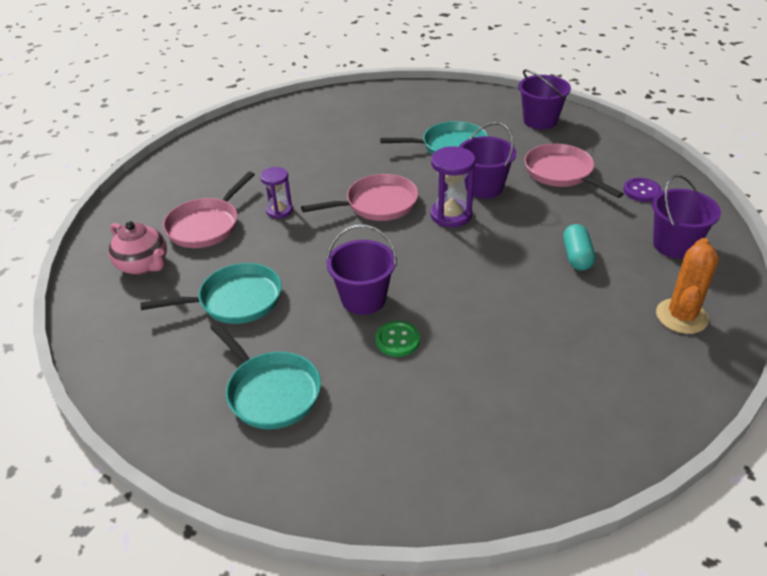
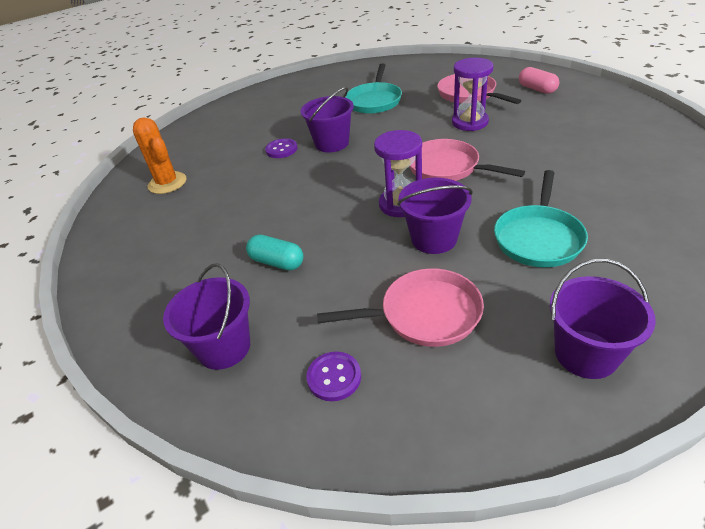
camera: 120 degrees right, 0 degrees up
pink teapot [108,221,167,275] -> none
turquoise pan [210,322,321,429] -> none
purple hourglass [260,167,293,219] -> purple hourglass [452,58,493,131], size x1.52
pink pan [301,174,418,221] -> pink pan turned 120 degrees clockwise [409,139,525,181]
green button [376,321,420,357] -> purple button [265,138,298,158]
orange cactus [656,238,719,334] -> orange cactus moved to [133,117,187,194]
none -> pink capsule [519,67,559,94]

